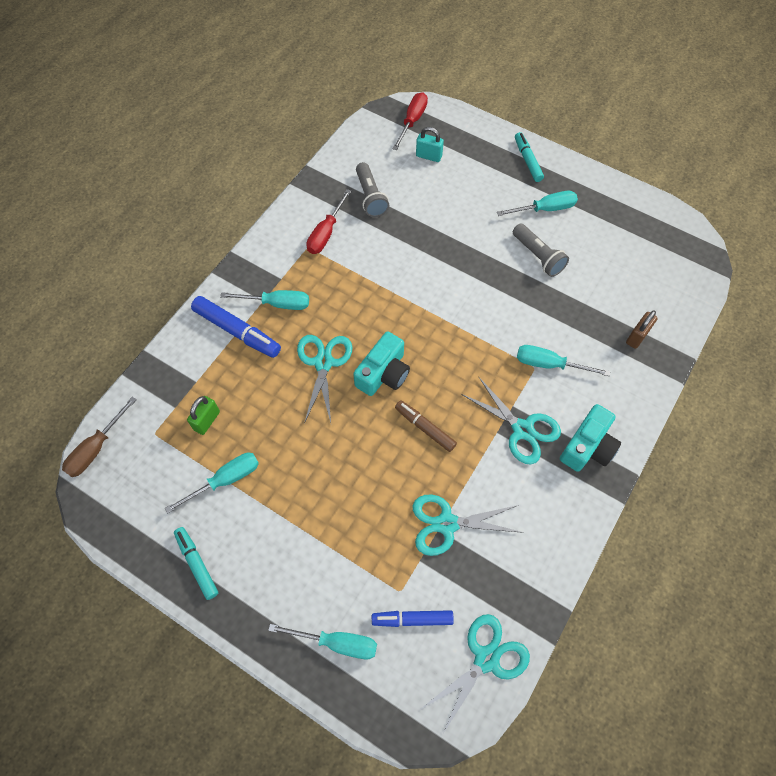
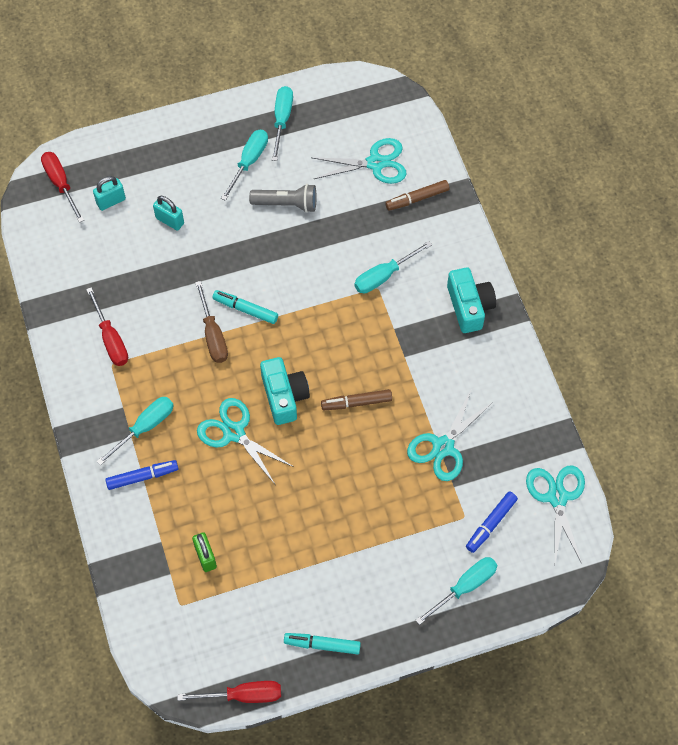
camera: 50 degrees left, 0 degrees up
brown screwdriver [62,397,137,477] -> brown screwdriver moved to [195,281,228,363]
turquoise screwdriver [165,453,259,513] -> turquoise screwdriver moved to [272,86,293,161]
blue marker [191,296,281,358] -> blue marker [105,460,179,490], size x0.66
grey flashlight [356,162,389,217] -> none
turquoise scissors [461,376,561,464] -> turquoise scissors moved to [311,138,407,184]
turquoise marker [515,132,544,182] -> turquoise marker moved to [213,290,278,324]
brown padlock [626,310,658,349] -> brown marker [385,180,449,211]
none -> turquoise padlock [153,196,184,230]
none -> red screwdriver [177,681,281,703]

